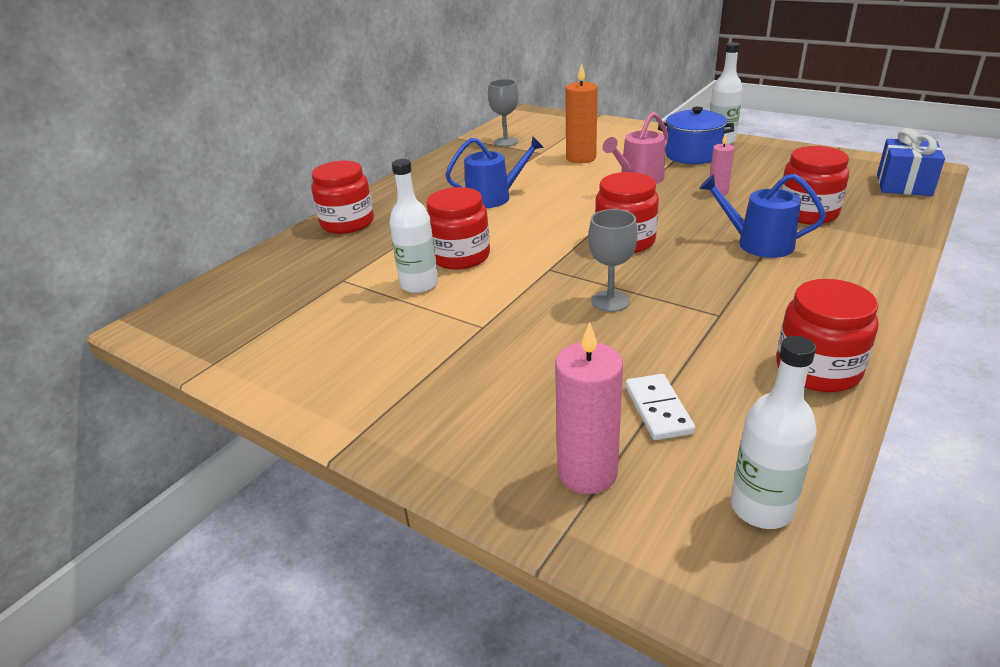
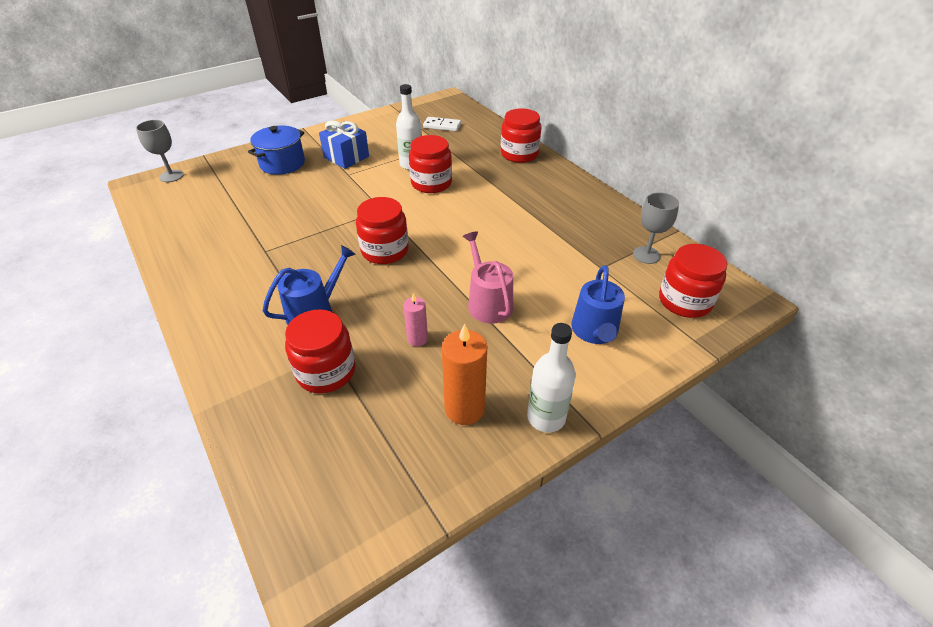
camera: 110 degrees right, 10 degrees up
blue watering can [445,136,544,208] -> blue watering can moved to [571,265,625,344]
pink candle [555,322,623,494] -> none
orange candle [565,63,598,163] -> orange candle moved to [442,323,487,425]
grey goblet [588,209,638,312] -> grey goblet moved to [136,120,184,182]
white domino [626,374,695,440] -> white domino moved to [423,117,461,131]
blue pot [658,107,734,164] -> blue pot moved to [248,125,305,175]
white bottle [731,336,817,529] -> none
red jar [776,279,879,392] -> red jar moved to [659,244,727,318]
blue gift [877,128,945,196] -> blue gift moved to [319,121,369,169]

